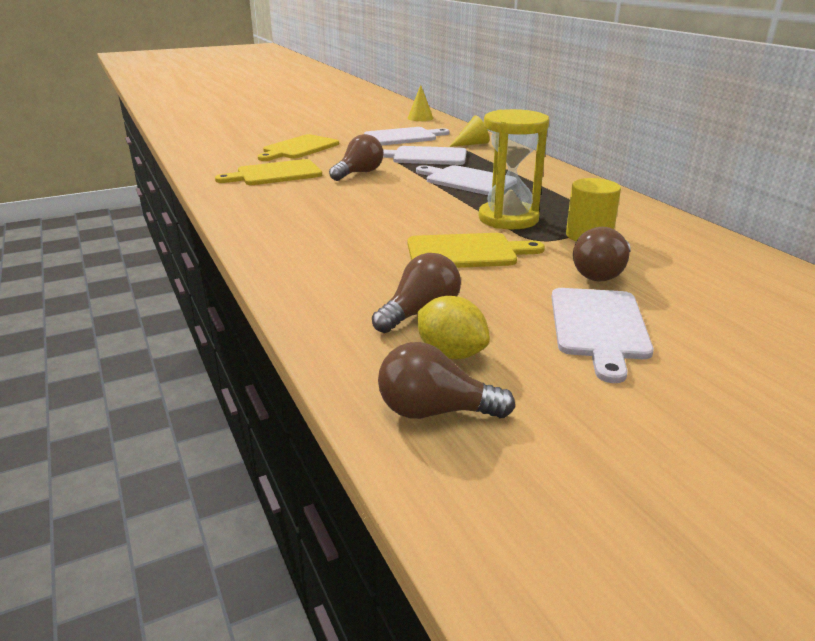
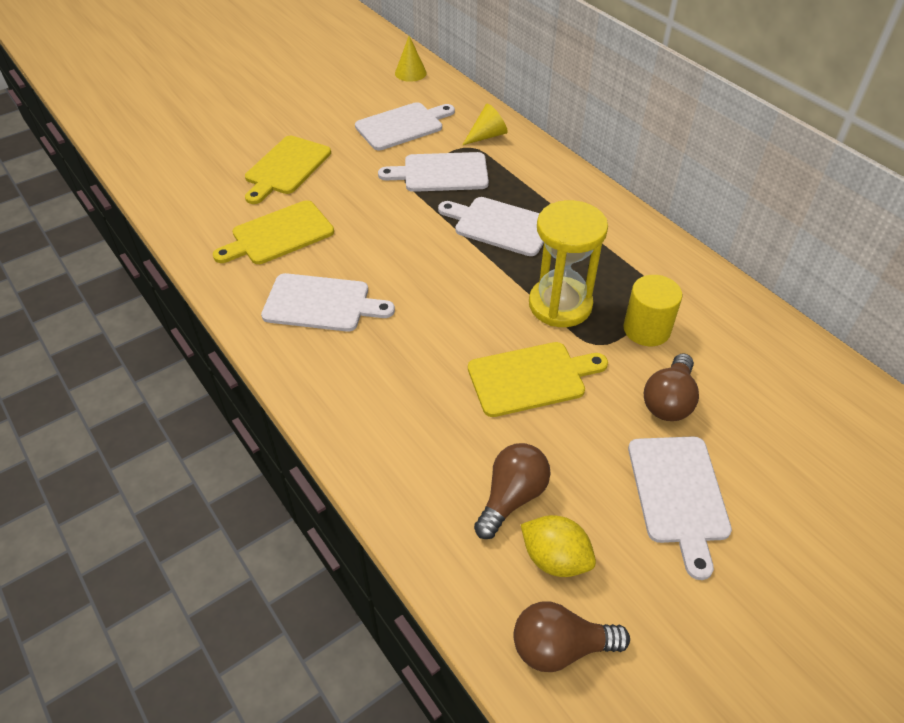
camera: 10 degrees left, 20 degrees up
brown light bulb [329,134,383,181] -> none
none -> white cutting board [261,273,395,332]

